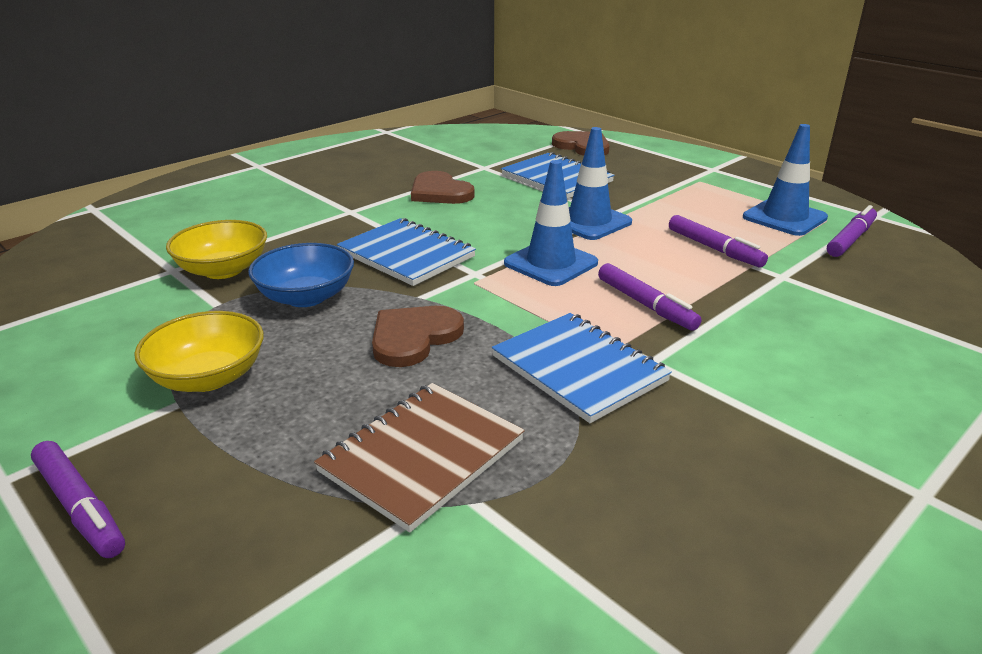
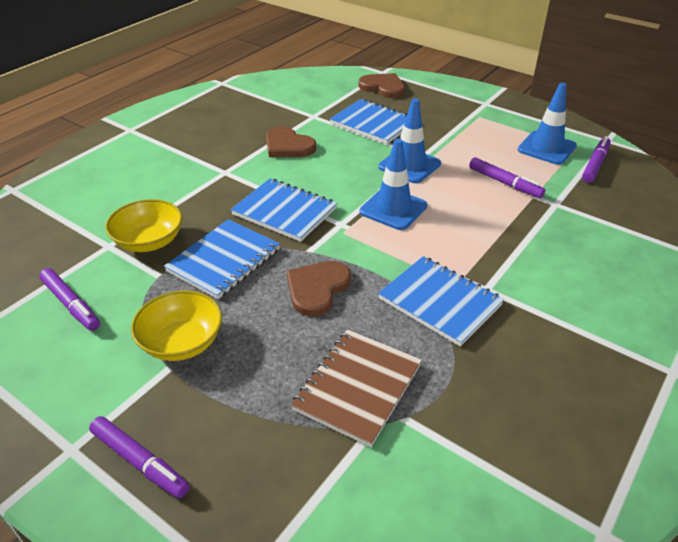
camera: 10 degrees left, 10 degrees up
blue bowl [248,243,354,307] -> blue notebook [164,219,280,299]
purple marker [598,263,701,331] -> purple marker moved to [39,268,100,331]

